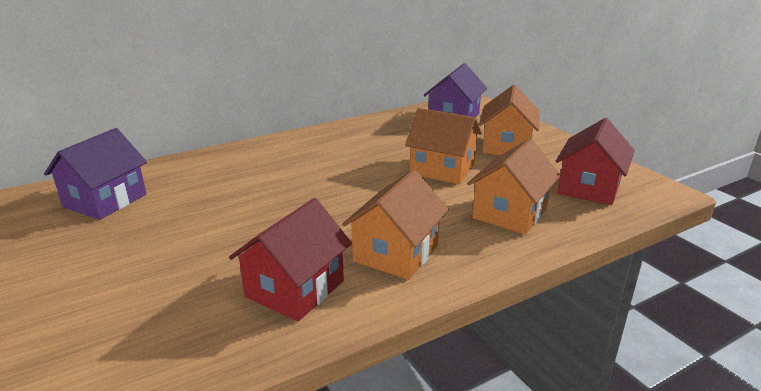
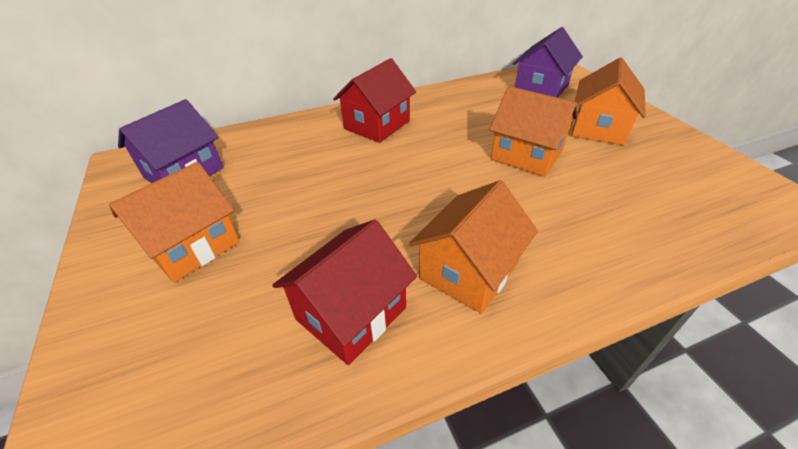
camera: 10 degrees right, 15 degrees up
orange house [467,139,561,235] -> orange house moved to [109,162,240,283]
red house [556,118,635,205] -> red house moved to [333,58,416,143]

